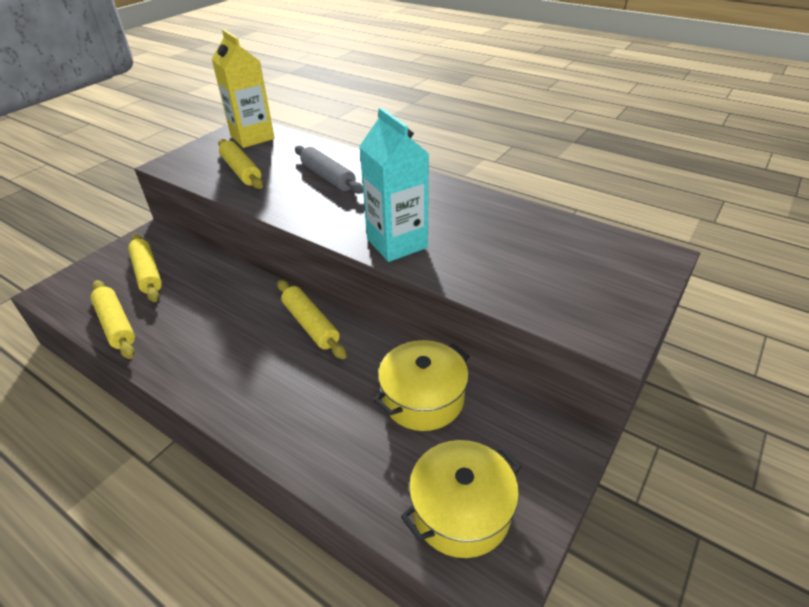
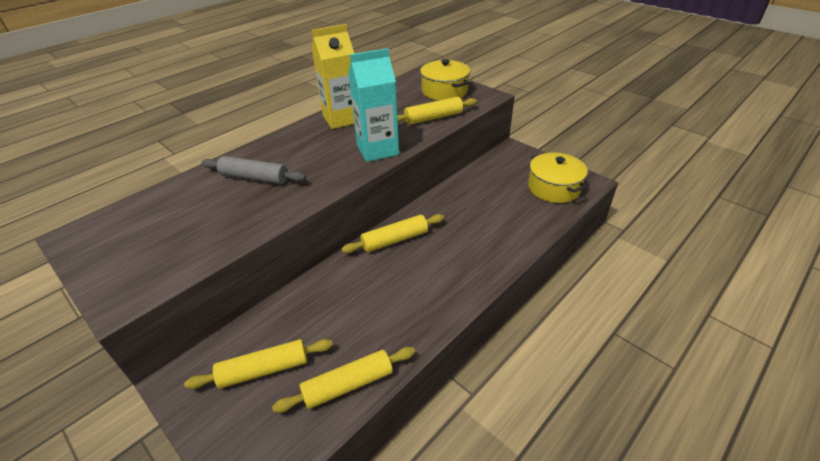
camera: 80 degrees left, 0 degrees up
yellow carton [212,29,275,148] -> yellow carton moved to [312,24,354,129]
yellow rolling pin [218,139,263,189] -> yellow rolling pin moved to [397,97,477,125]
grey rolling pin [295,146,363,194] -> grey rolling pin turned 45 degrees clockwise [201,156,306,184]
yellow pot [373,340,469,431] -> yellow pot moved to [420,59,470,101]

